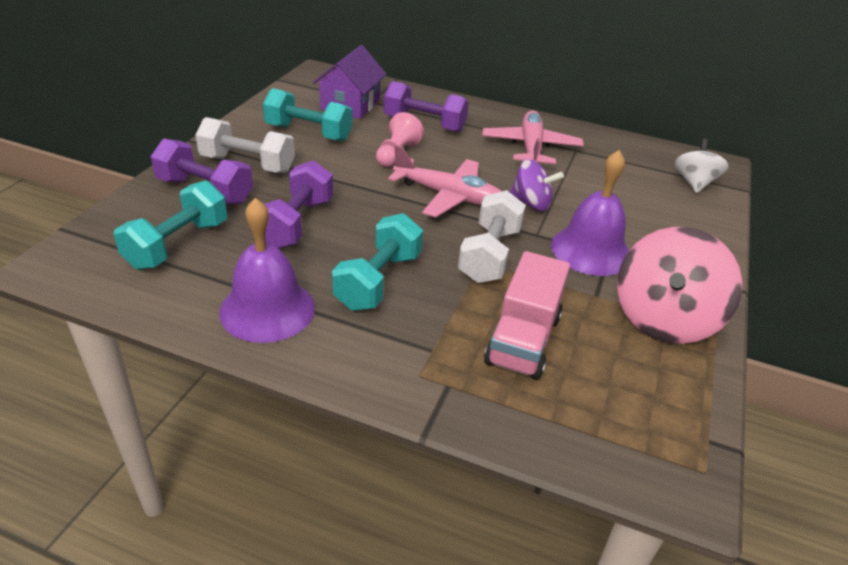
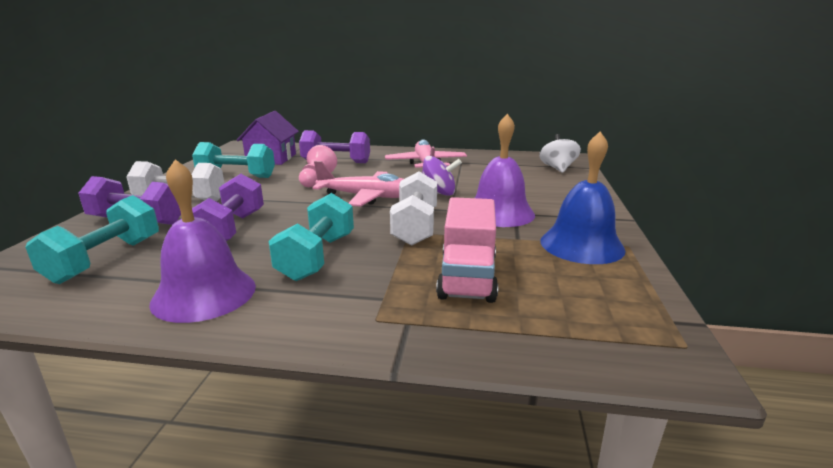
camera: 10 degrees left, 15 degrees down
pink spinning top [617,227,742,344] -> blue bell [541,131,625,264]

